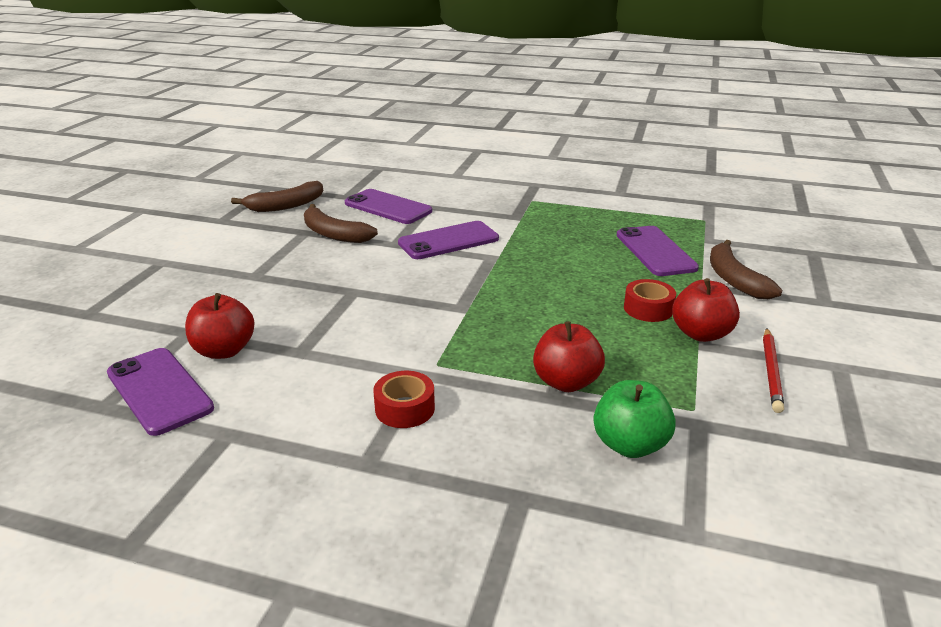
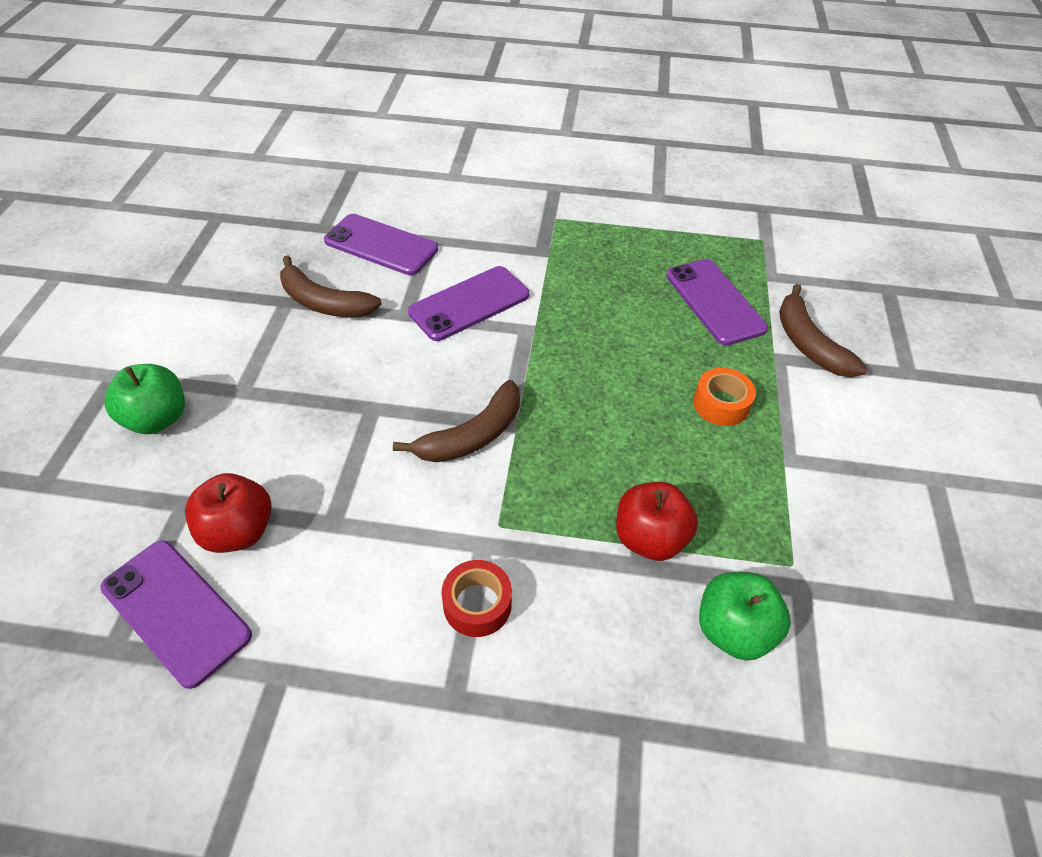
camera: 10 degrees left, 20 degrees up
brown banana [231,181,323,212] -> brown banana moved to [393,380,520,462]
red tape [624,279,676,322] -> orange tape [693,368,756,426]
red apple [672,278,740,342] -> none
red pencil [763,328,784,413] -> none
none -> green apple [105,364,185,434]

